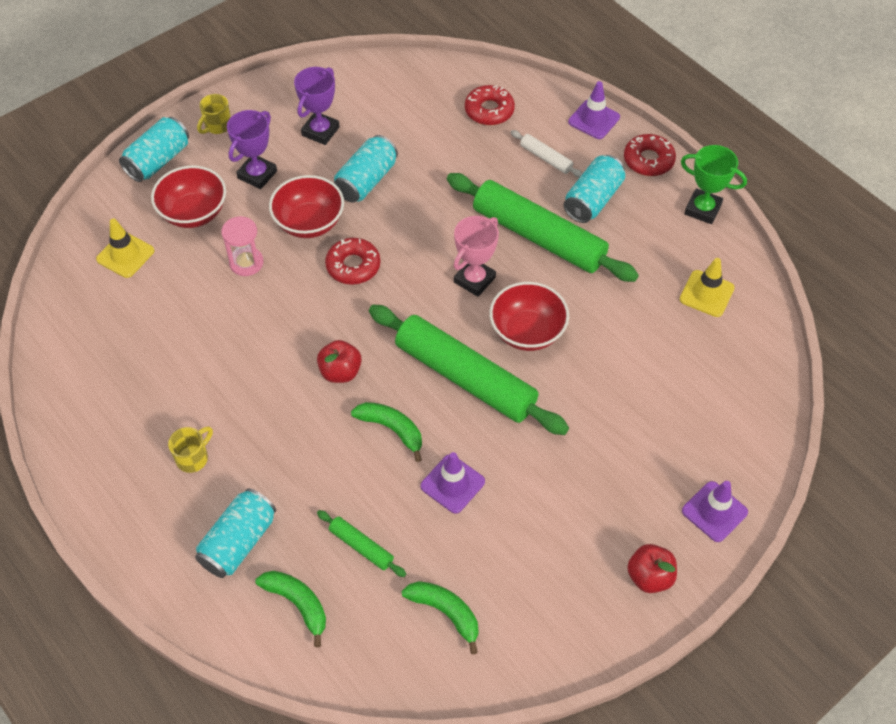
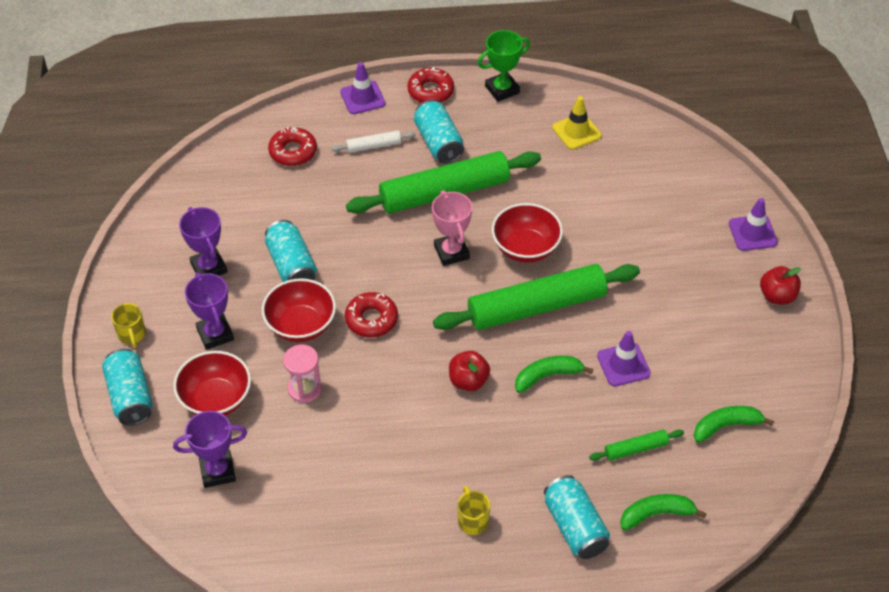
camera: 55 degrees left, 5 degrees down
yellow traffic cone [96,218,154,278] -> purple trophy [173,411,247,488]

